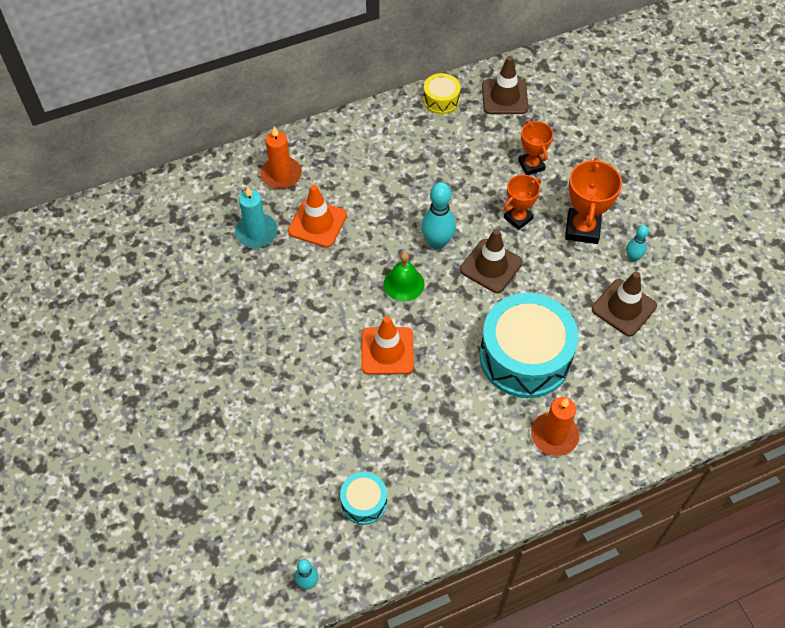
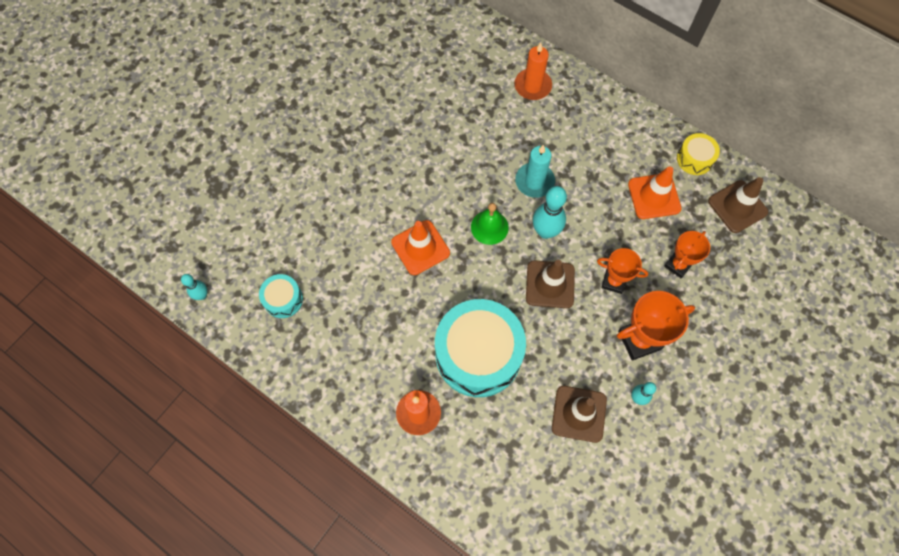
camera: 60 degrees right, 10 degrees up
turquoise candle [235,186,278,248] -> turquoise candle moved to [515,145,555,198]
orange traffic cone [288,185,347,248] -> orange traffic cone moved to [628,166,681,219]

